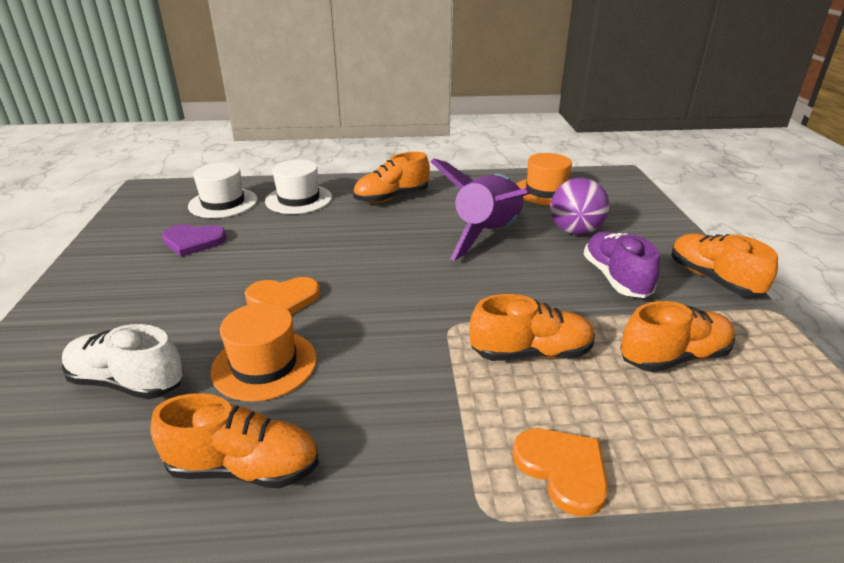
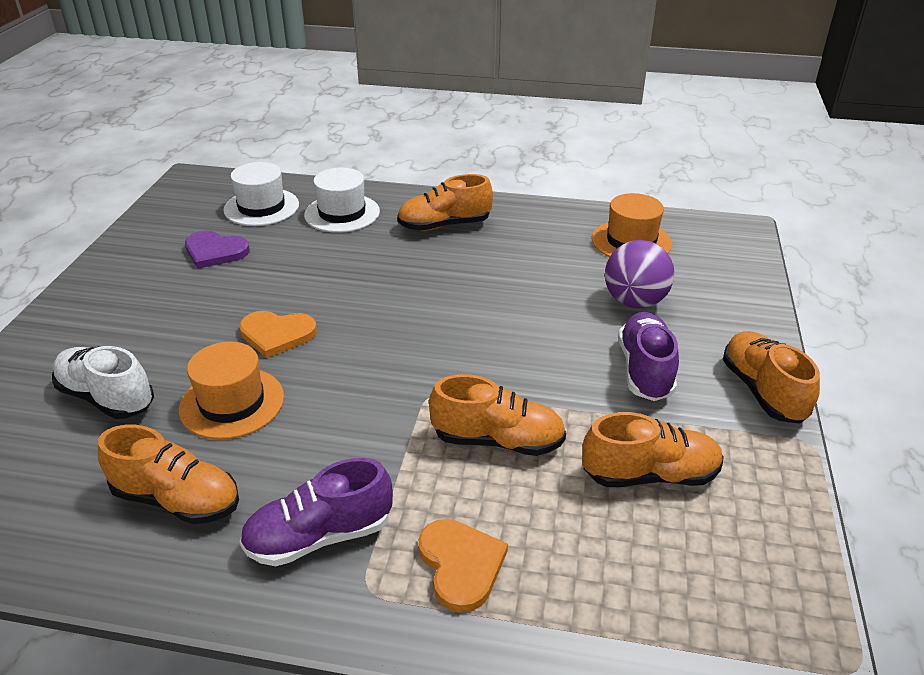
camera: 15 degrees right, 5 degrees up
purple rocket [430,158,531,261] -> none
none -> purple shoe [239,458,393,566]

